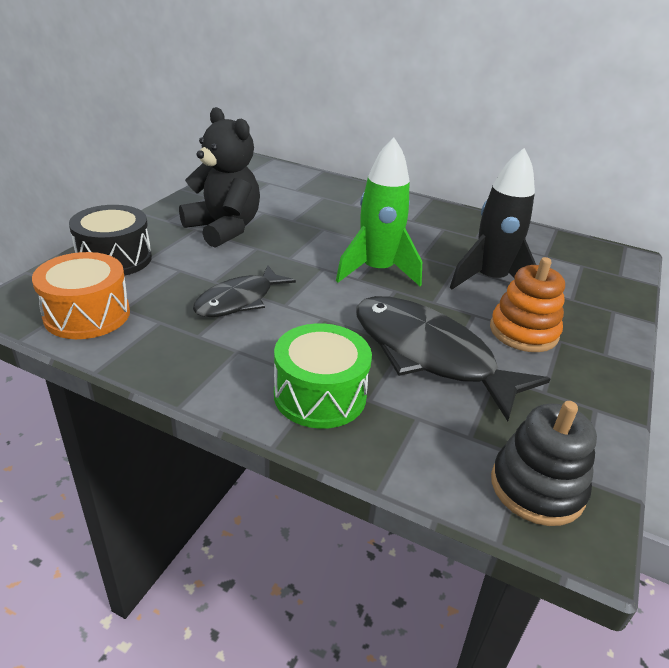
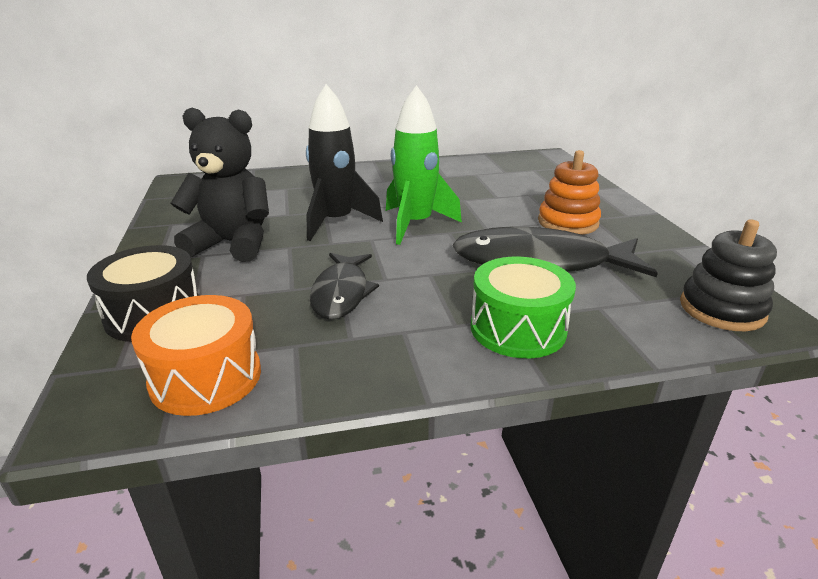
camera: 35 degrees left, 5 degrees down
black rocket [450,148,536,289] -> black rocket moved to [306,84,383,241]

